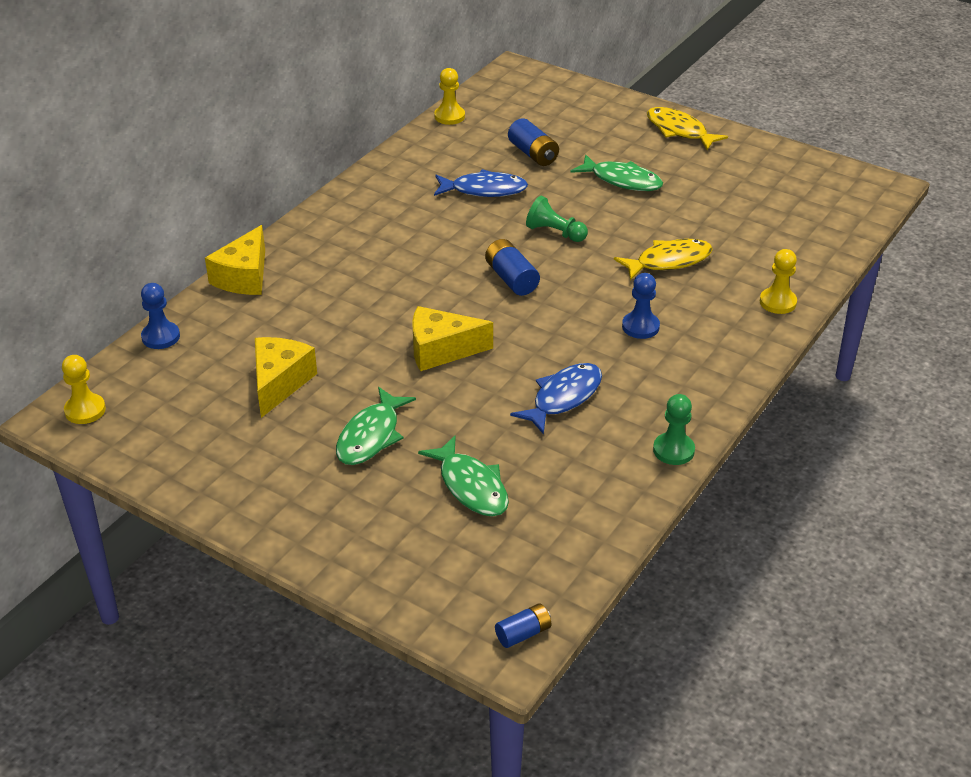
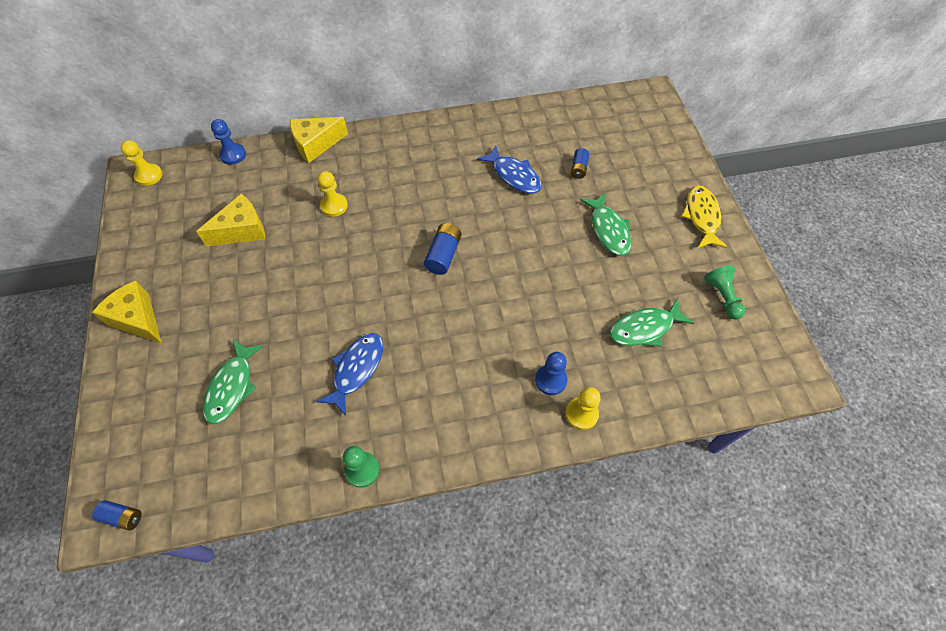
camera: 45 degrees right, 20 degrees up
green fish [336,387,416,465] -> green fish moved to [610,298,694,347]
yellow cheese [412,306,493,371] -> yellow cheese moved to [92,280,161,343]
yellow pawn [434,68,465,125] -> yellow pawn moved to [317,171,348,217]
blue battery [508,118,559,166] -> blue battery [571,148,589,179], size x0.65
blue fish [510,363,602,435] -> blue fish turned 60 degrees counterclockwise [316,333,383,416]
green pawn [526,196,588,242] -> green pawn moved to [704,265,745,320]
yellow fish [614,239,713,280] -> none
blue pawn [622,273,660,339] -> blue pawn moved to [535,352,568,395]

